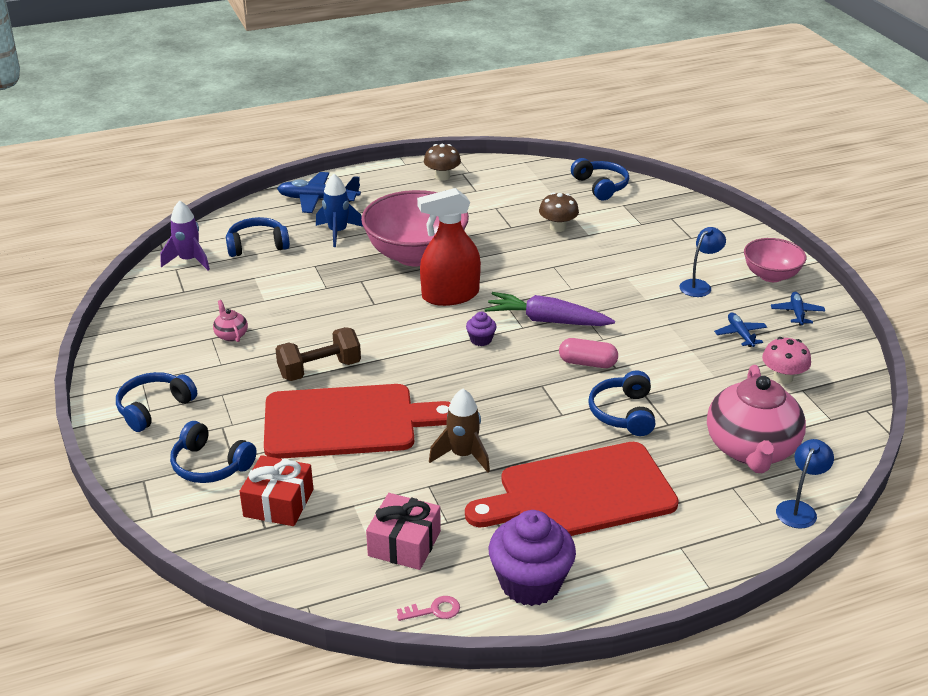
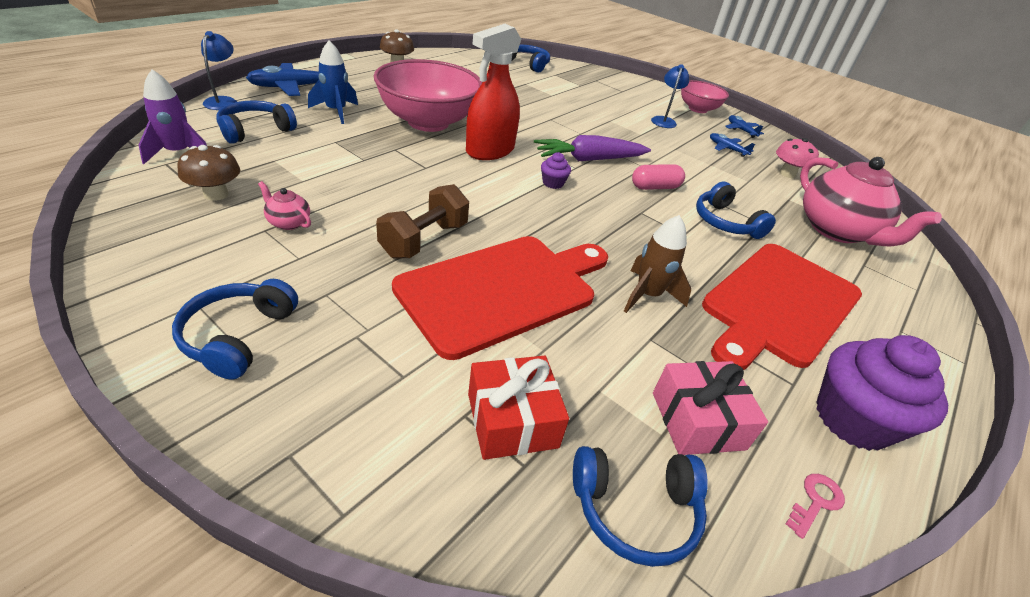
camera: 35 degrees left, 5 degrees up
blue headphones [170,421,257,483] -> blue headphones moved to [573,446,708,567]
brown mushroom [539,192,579,232] -> brown mushroom moved to [177,145,240,201]
blue lamp [776,439,834,529] -> blue lamp moved to [201,31,237,110]

